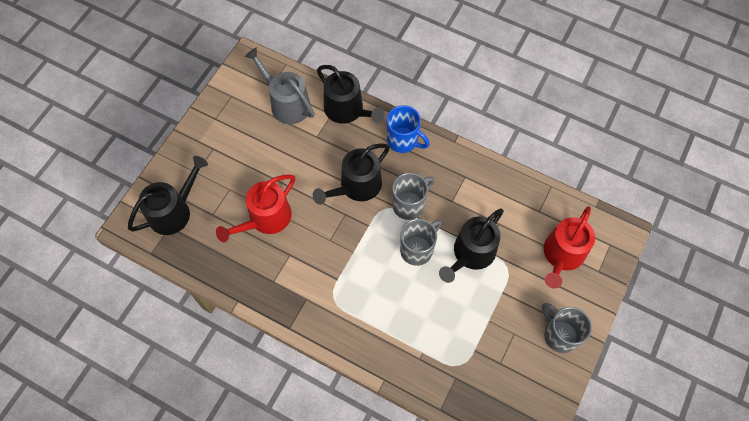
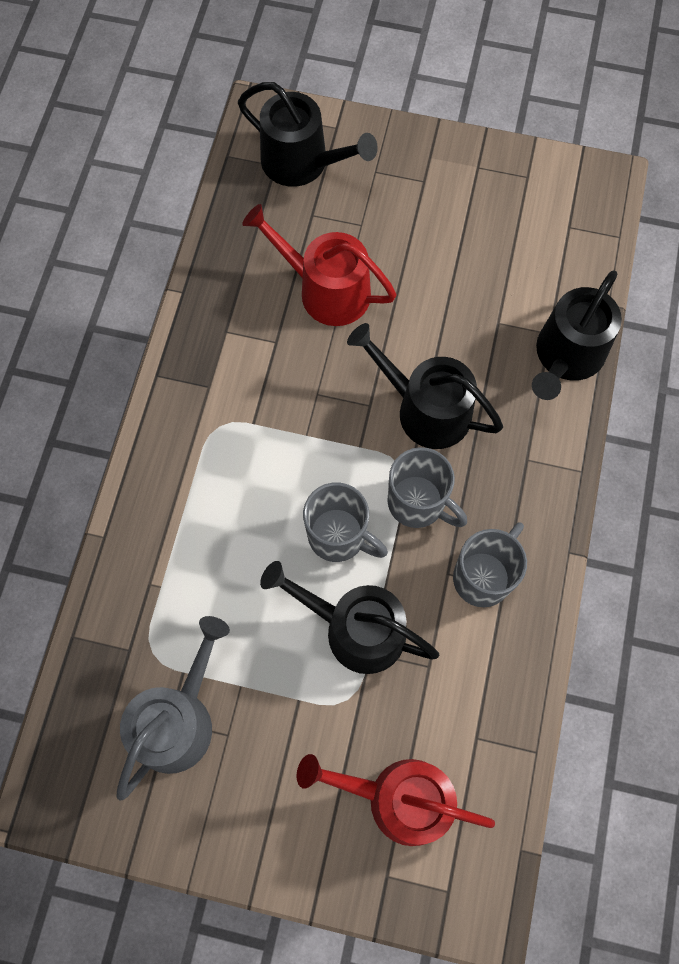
camera: 75 degrees right, 5 degrees up
grey watering can [245,47,315,124] -> grey watering can moved to [116,616,230,800]
blue mug [387,105,430,153] -> none
grey mug [542,303,592,353] -> grey mug moved to [453,522,527,607]

